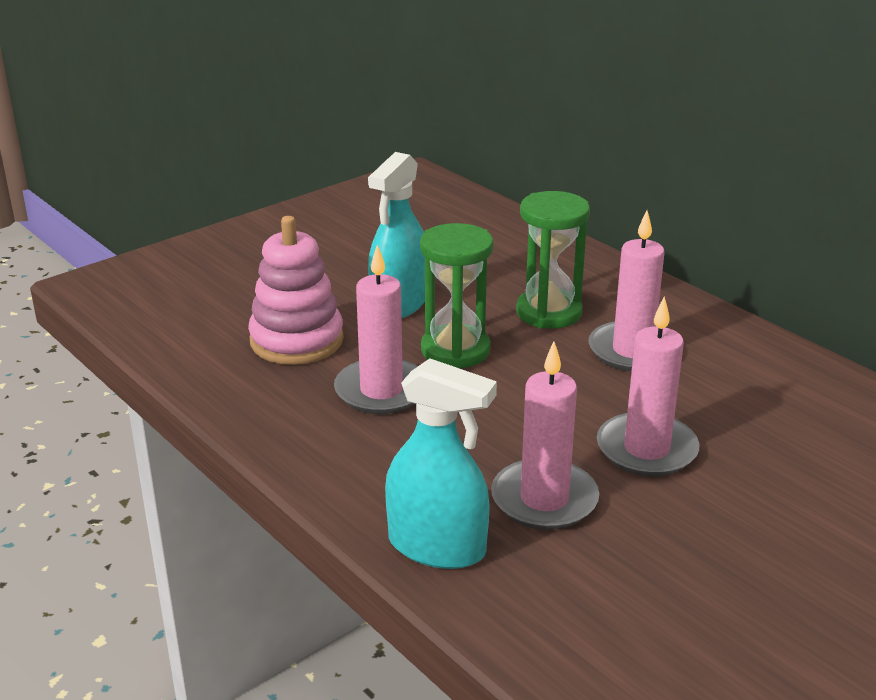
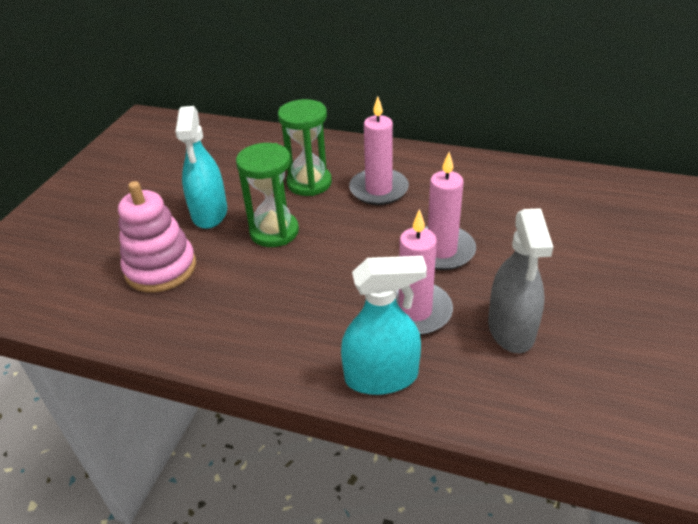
camera: 30 degrees left, 10 degrees up
pink candle [334,245,418,414] -> none
none -> grey spray bottle [488,208,553,353]

